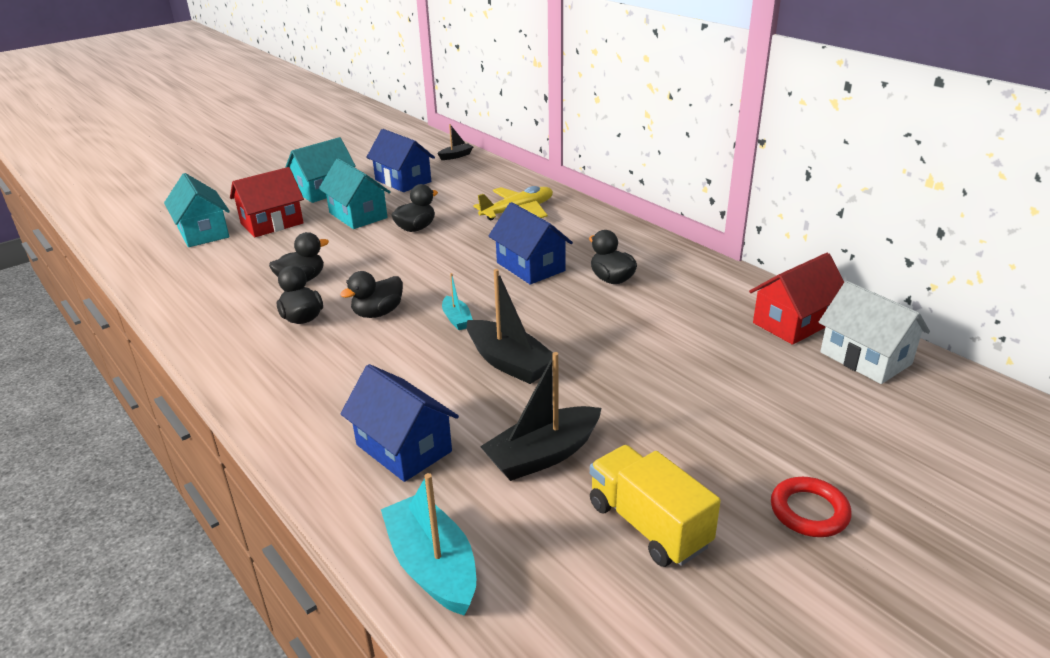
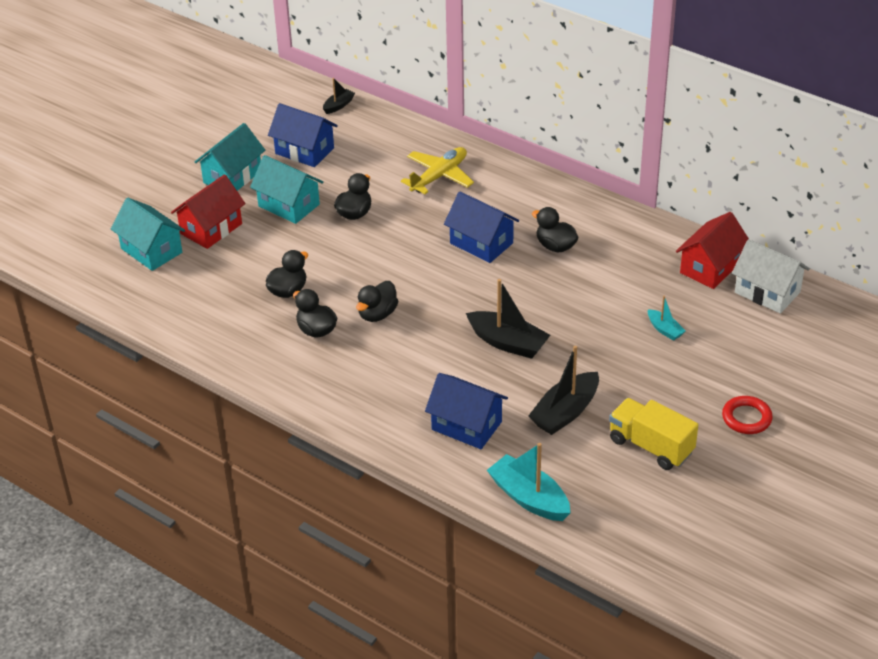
camera: 15 degrees left, 10 degrees up
turquoise boat [442,273,473,330] -> turquoise boat moved to [648,295,685,341]

